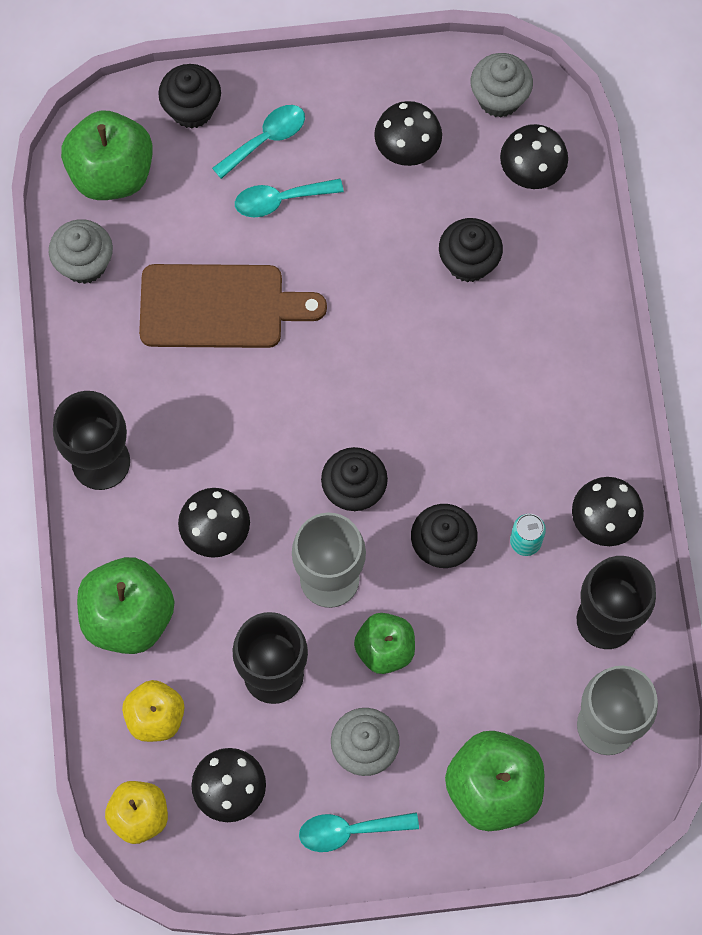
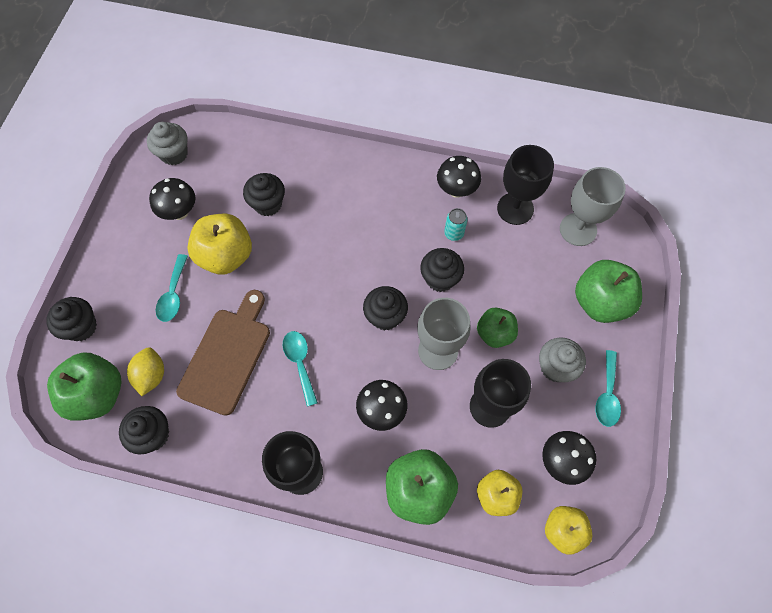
camera: 70 degrees left, 5 degrees down
grey cupcake [49,219,113,284] -> black cupcake [119,406,169,455]
turquoise spoon [212,105,305,179] -> turquoise spoon moved to [282,331,318,406]
black mushroom [500,124,568,189] -> none
none -> yellow lemon [127,347,164,396]
none -> yellow apple [187,214,252,275]

